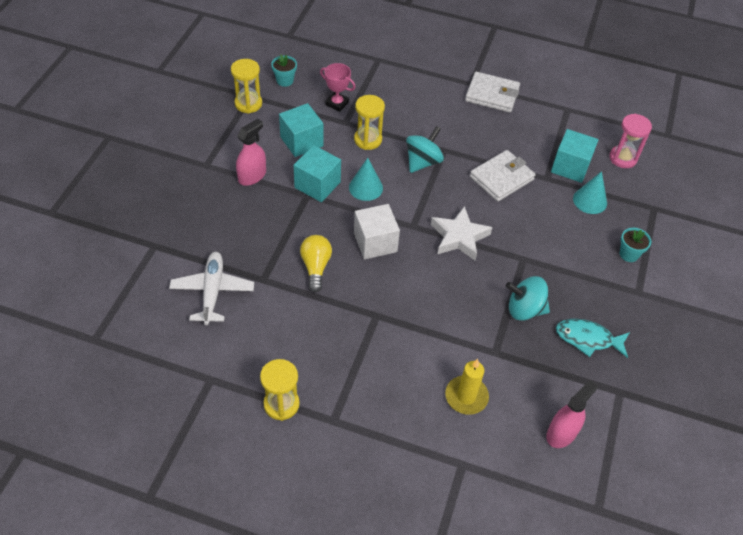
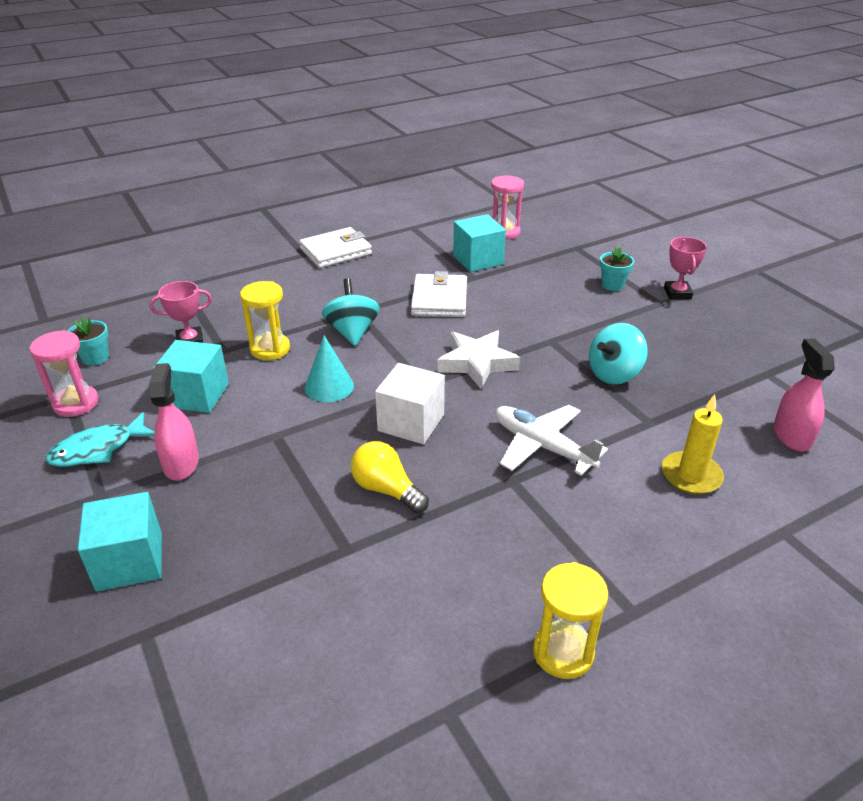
camera: 45 degrees left, 15 degrees down
white plane [169,252,254,325] -> white plane moved to [495,405,608,475]
yellow hourglass [231,59,262,114] -> pink hourglass [29,330,99,417]
turquoise cube [294,145,341,202] -> turquoise cube moved to [78,492,162,591]
turquoise fish [556,319,630,358] -> turquoise fish moved to [46,412,154,467]
turquoise cone [573,171,607,214] -> none
none -> pink trophy [664,237,707,299]

